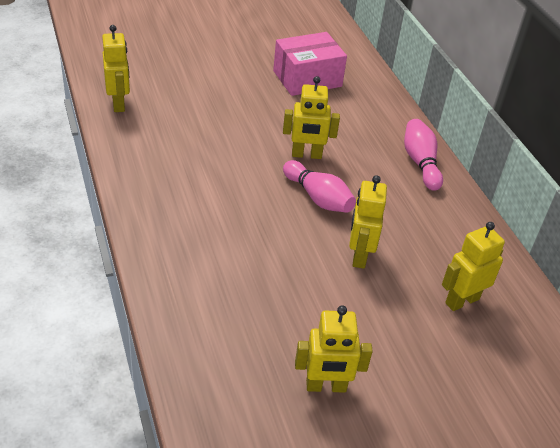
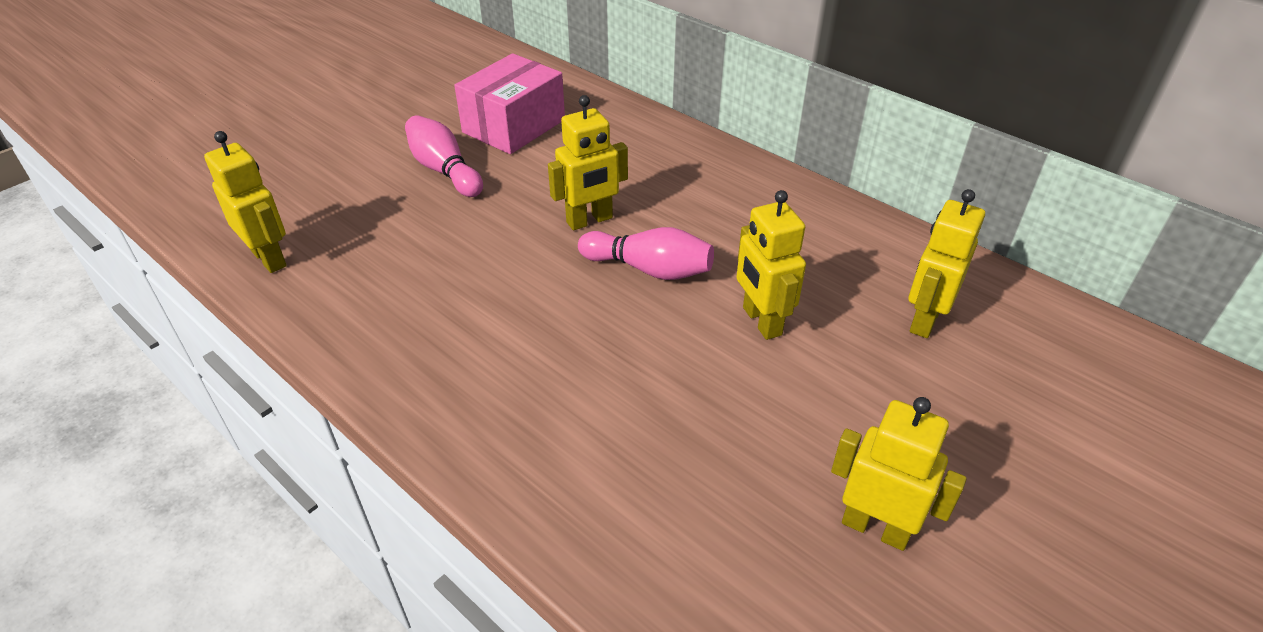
camera: 25 degrees left, 0 degrees up
yellow robot [295,305,373,393] -> yellow robot turned 120 degrees counterclockwise [831,397,967,551]
pink bowling pin [404,119,443,191] -> pink bowling pin moved to [405,115,483,197]

